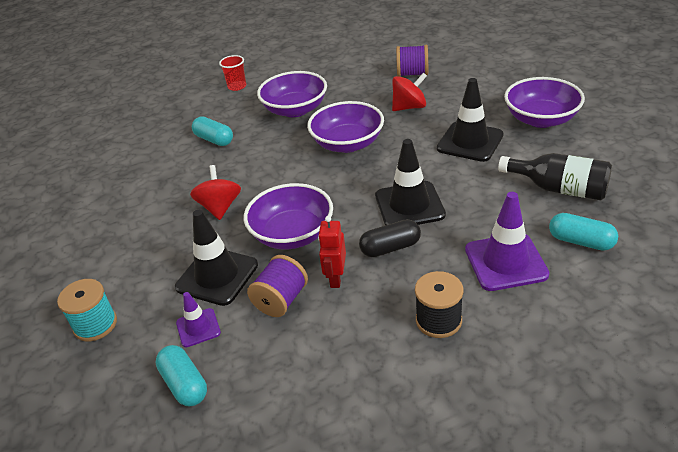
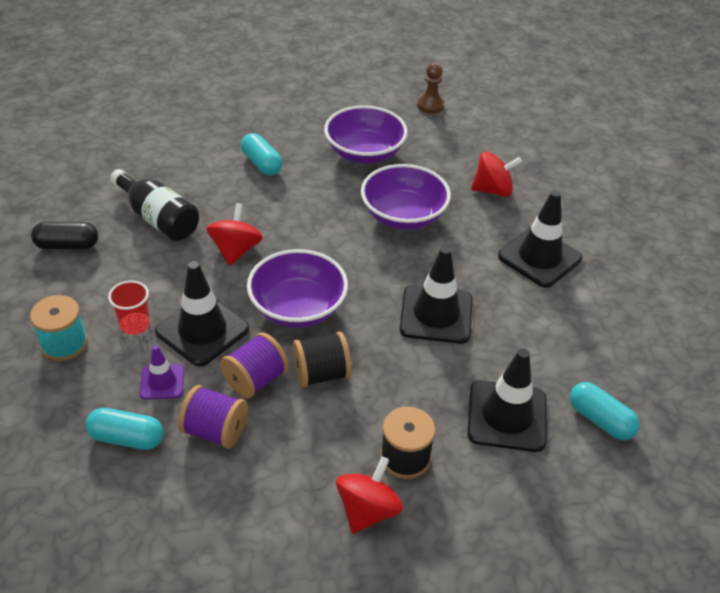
camera: 10 degrees right, 5 degrees up
turquoise capsule [156,345,207,406] -> turquoise capsule turned 60 degrees counterclockwise [85,408,164,450]
red cup [219,55,246,91] -> red cup moved to [108,281,150,335]
red robot [318,216,346,288] -> black spool [292,332,352,387]
black capsule [359,219,421,257] -> black capsule moved to [31,222,98,249]
purple spool [396,45,428,77] -> purple spool moved to [178,385,248,449]
purple traffic cone [465,192,549,291] -> black traffic cone [467,349,547,452]
black bottle [498,153,612,200] -> black bottle moved to [110,169,199,241]
purple bowl [504,77,585,128] -> none
none -> red spinning top [336,457,404,534]
none -> brown pawn [417,63,445,113]

